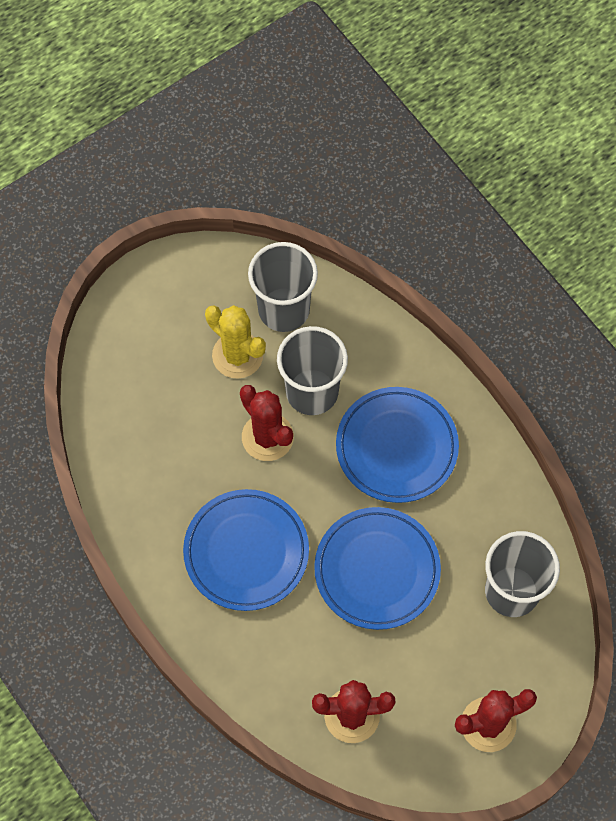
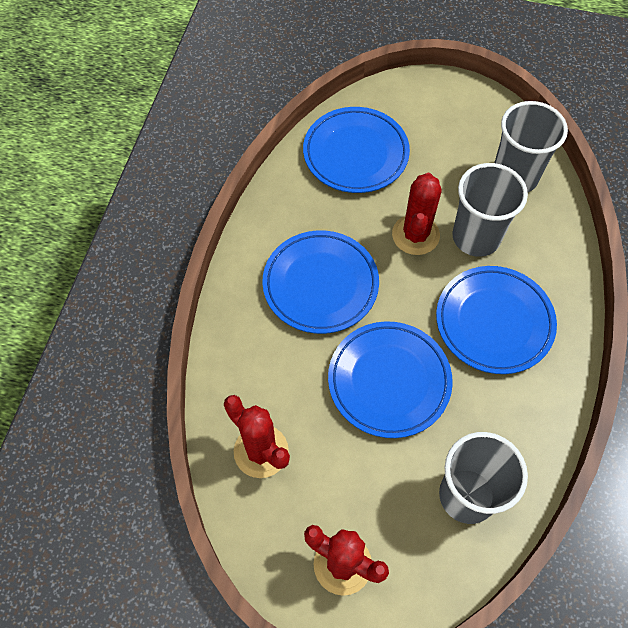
camera: 50 degrees right, 5 degrees down
yellow cactus [205,305,266,379] -> none
none -> blue plate [303,107,410,193]

